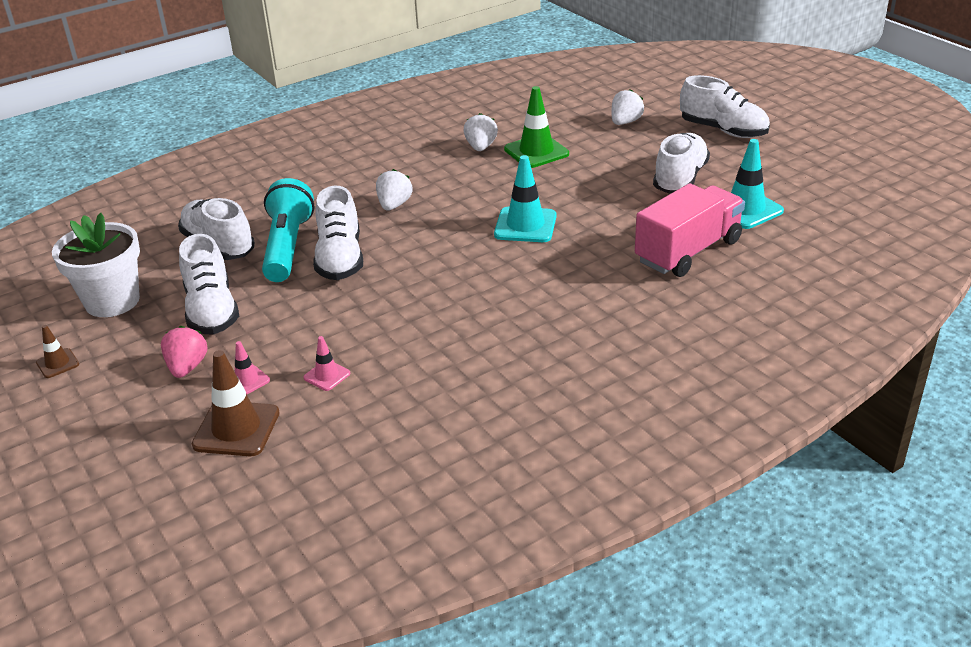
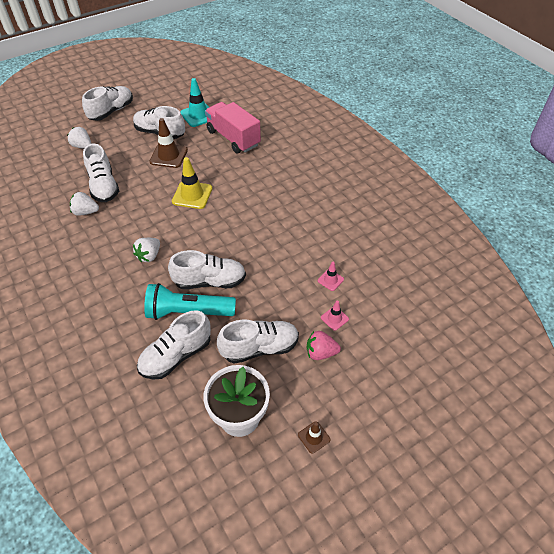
camera: 90 degrees left, 15 degrees up
brown traffic cone [192,350,280,456] -> brown traffic cone moved to [149,118,188,168]
white strawberry [376,169,412,211] -> white strawberry turned 75 degrees counterclockwise [133,238,160,262]
turquoise traffic cone [494,155,557,242] -> yellow traffic cone [172,157,212,209]
green traffic cone [504,86,569,168] -> white shoe [83,143,119,202]

